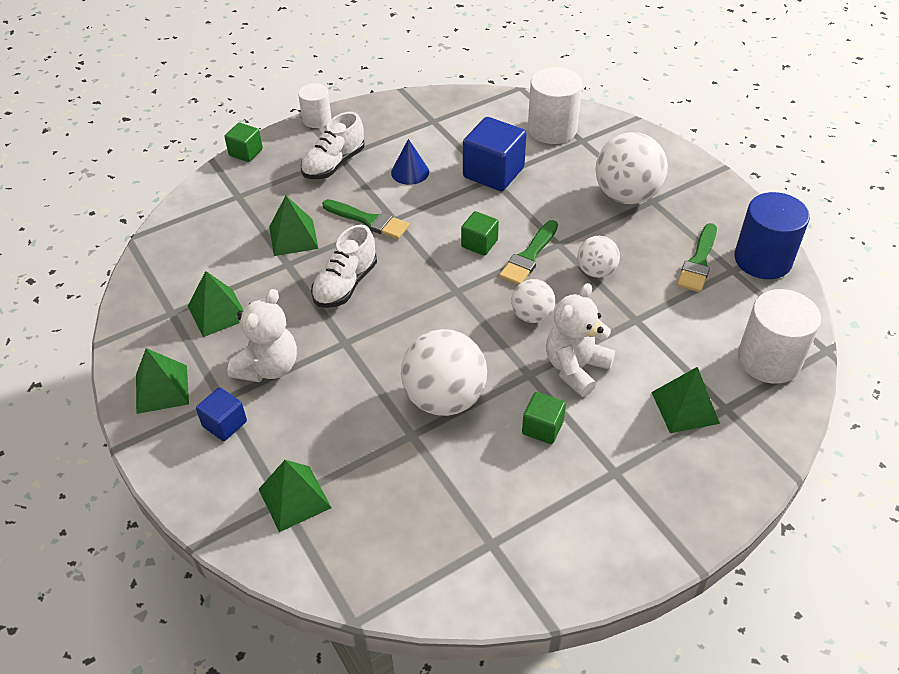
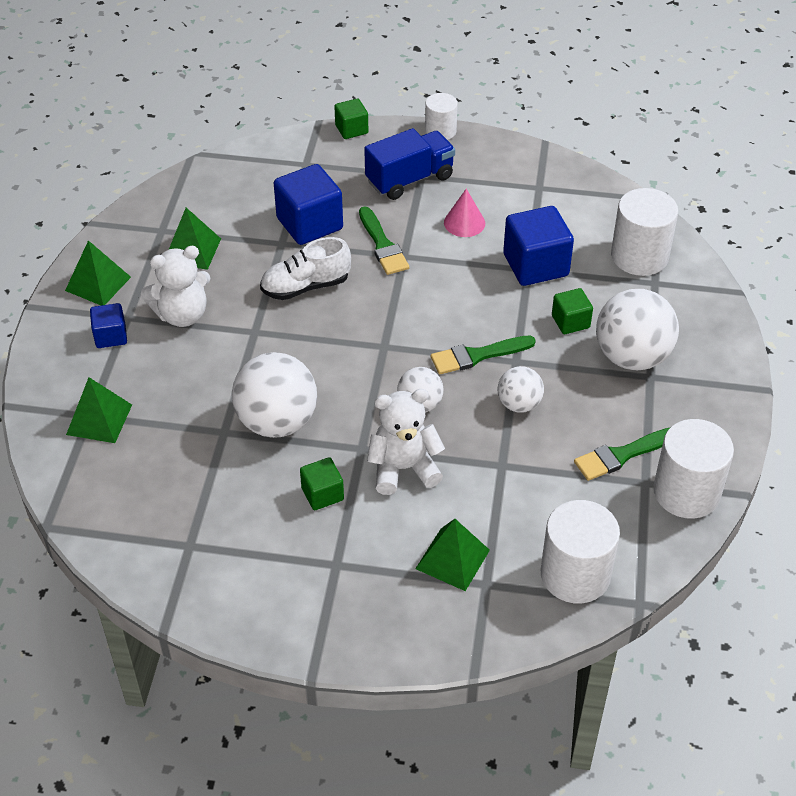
camera: 40 degrees right, 0 degrees up
green pyramid [269,196,319,256] -> blue cube [274,164,343,245]
white shoe [301,112,365,179] -> blue truck [364,128,455,200]
blue cone [391,139,429,185] -> pink cone [444,189,485,237]
green cube [461,211,499,256] -> green cube moved to [552,288,593,334]
blue cylinder [734,192,810,279] -> white cylinder [653,419,734,519]

